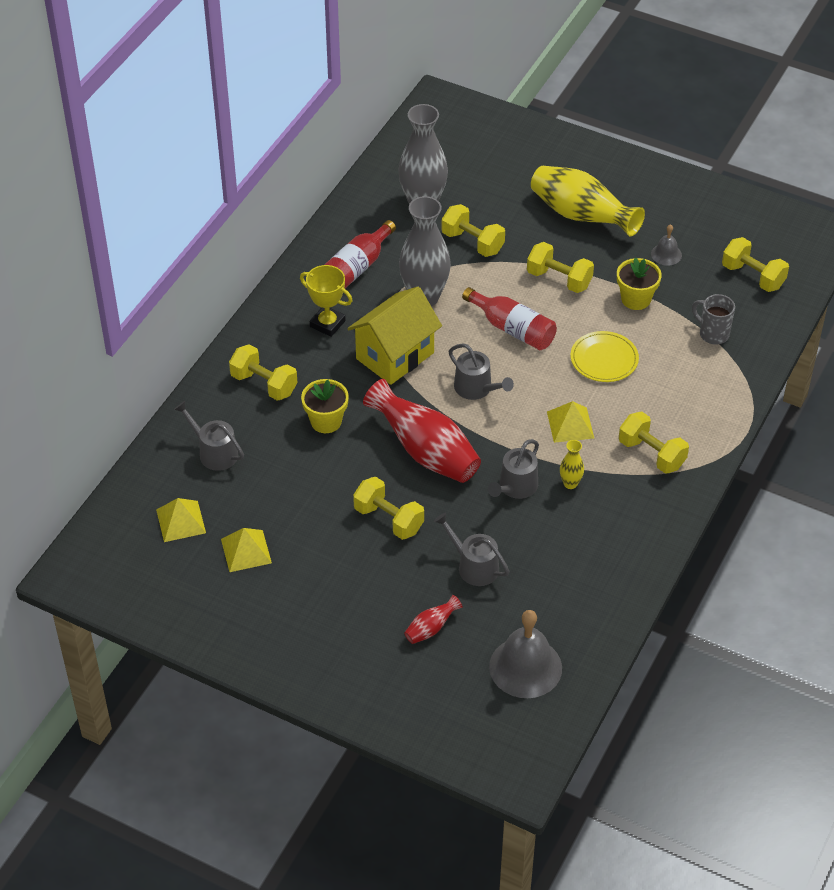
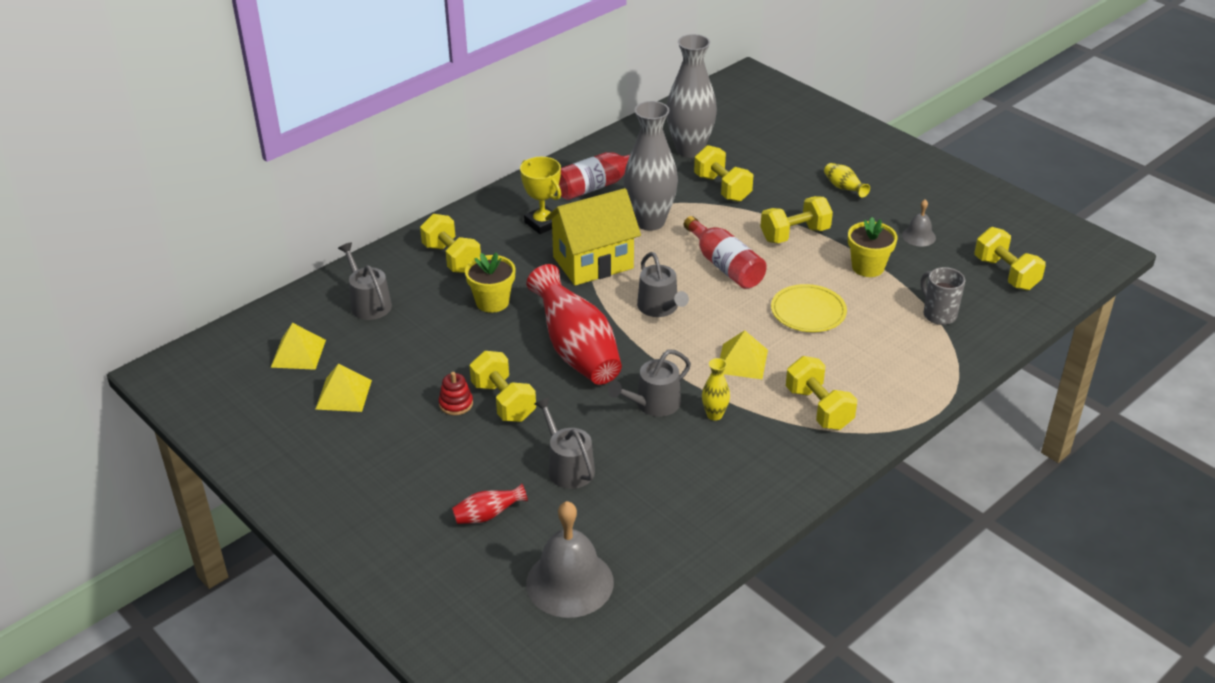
camera: 20 degrees right, 10 degrees down
yellow dumbbell [527,242,594,293] -> yellow dumbbell turned 75 degrees counterclockwise [760,196,833,243]
yellow vase [531,166,645,236] -> yellow vase [824,163,870,197], size x0.45
none -> red stacking toy [439,372,473,415]

